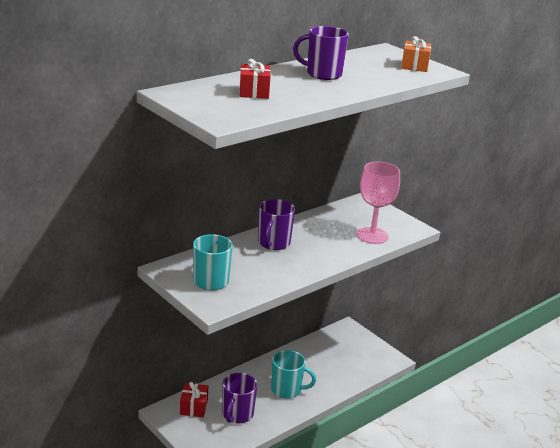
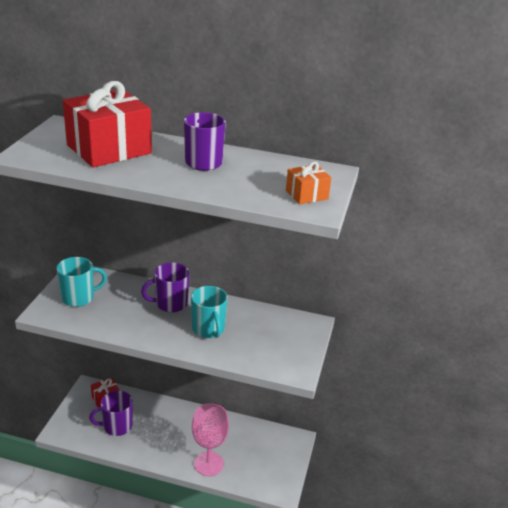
camera: 55 degrees right, 5 degrees up
red gift [239,59,271,99] -> red gift [63,81,152,168], size x2.12
turquoise mug [271,350,316,399] -> turquoise mug moved to [191,286,228,338]
pink goblet [357,162,400,244] -> pink goblet moved to [192,403,229,476]

